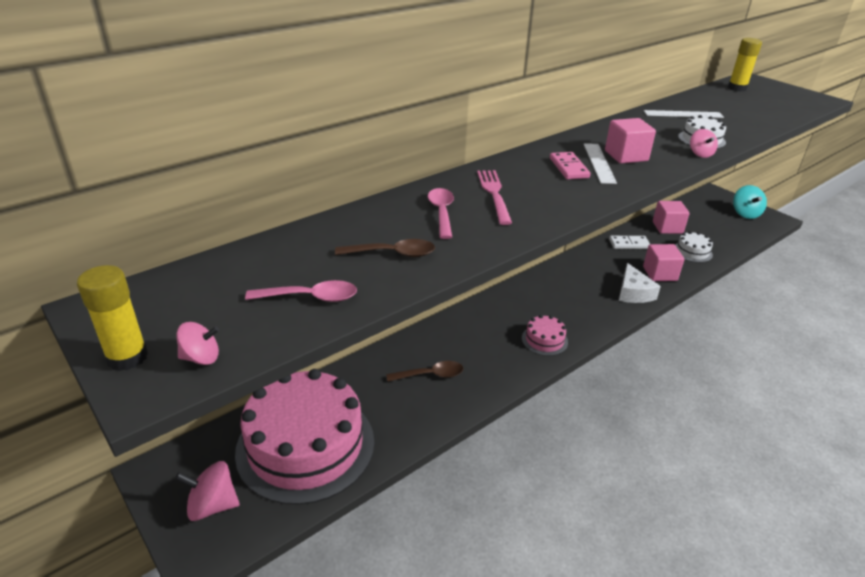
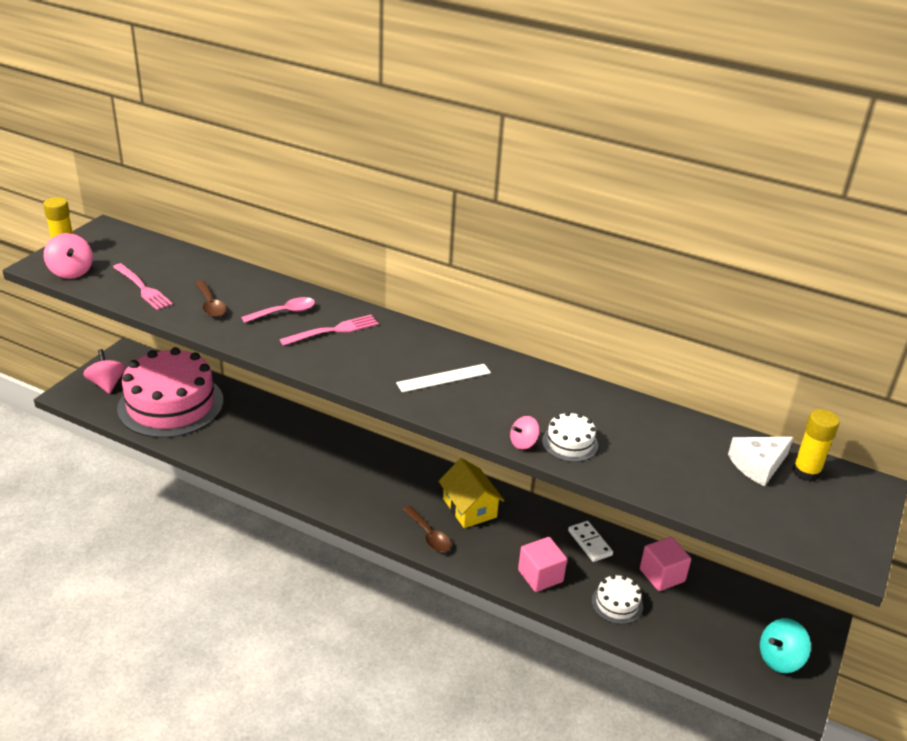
camera: 65 degrees right, 0 degrees up
pink spinning top [176,322,219,365] -> pink spinning top [44,233,93,279], size x1.62
pink spoon [245,280,357,302] -> pink fork [113,263,173,310]
brown spoon [386,361,463,382] -> brown spoon moved to [402,506,451,552]
pink cake [522,315,568,356] -> none
pink domino [550,152,591,179] -> none
pink cube [605,118,656,164] -> none
white cheese [619,263,661,303] -> white cheese moved to [728,437,794,487]
white ruler [644,110,724,118] -> none
none -> yellow house [438,458,505,528]

